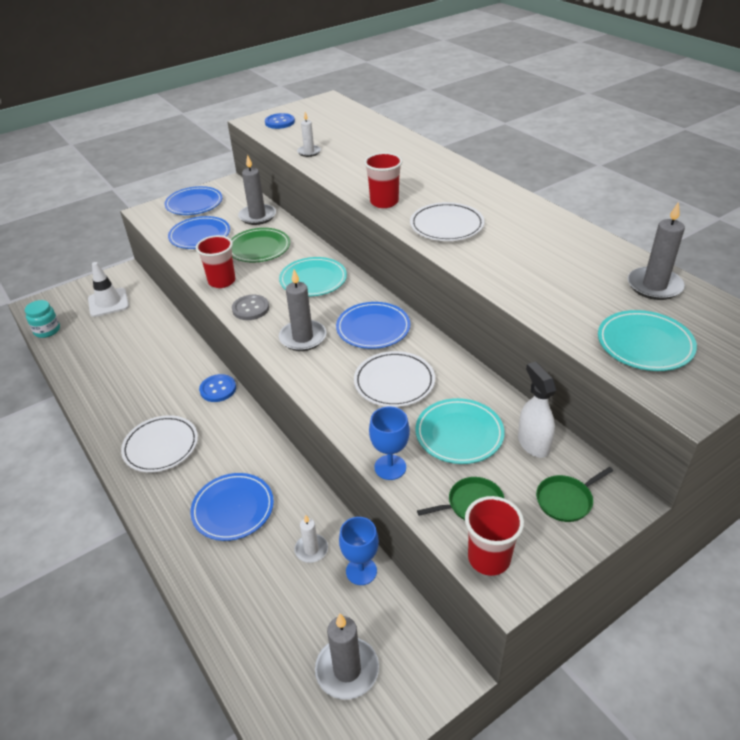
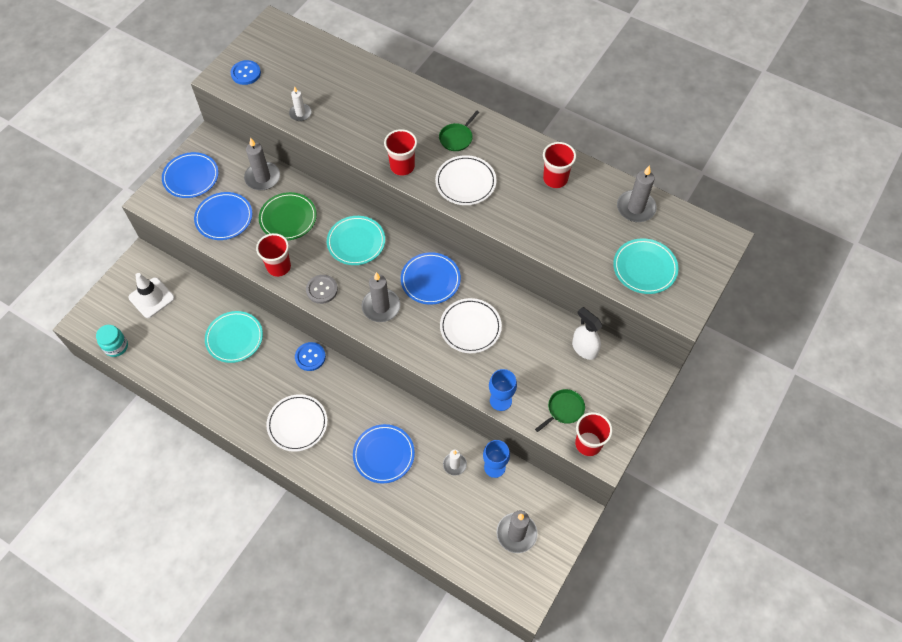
camera: 25 degrees left, 20 degrees up
turquoise plate [415,398,504,464] -> turquoise plate moved to [205,311,263,363]
green pan [536,467,613,522] -> green pan moved to [439,111,479,151]
none -> red cup [543,142,576,188]

